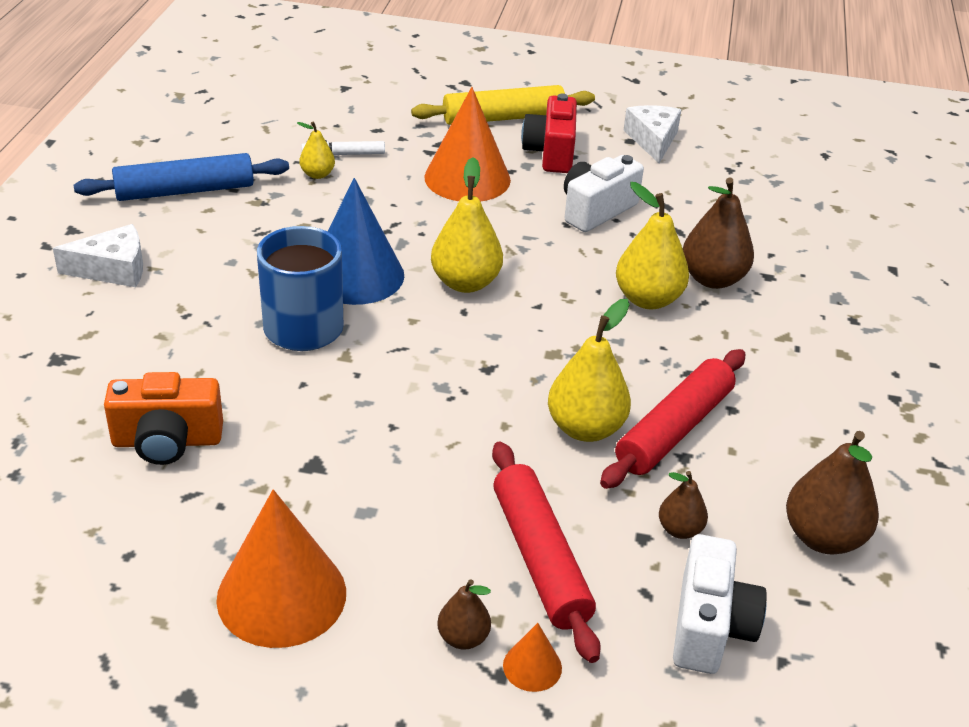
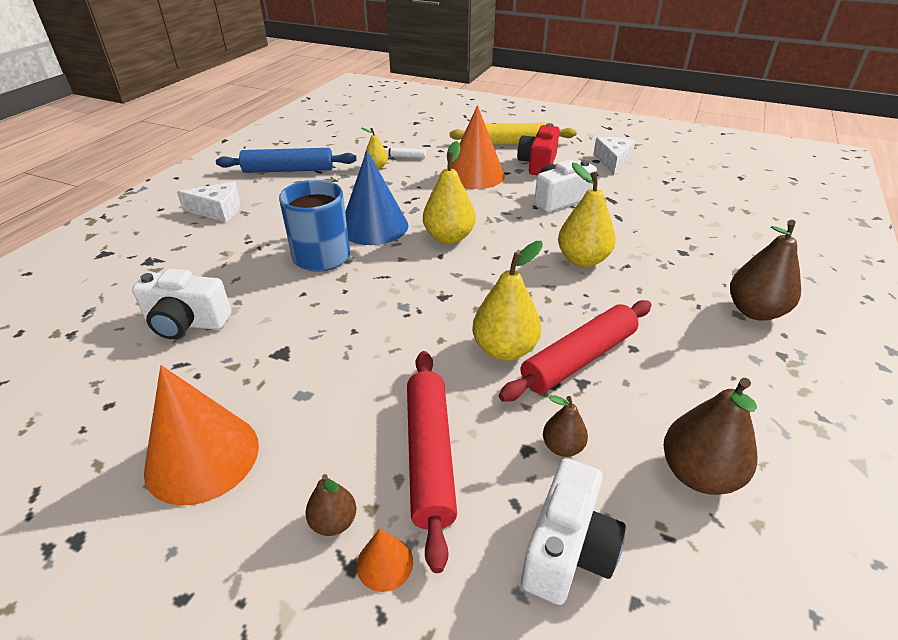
camera: 15 degrees right, 0 degrees up
orange camera [104,372,223,465] -> white camera [132,269,231,339]
brown pear [683,178,754,289] -> brown pear moved to [730,220,801,321]

